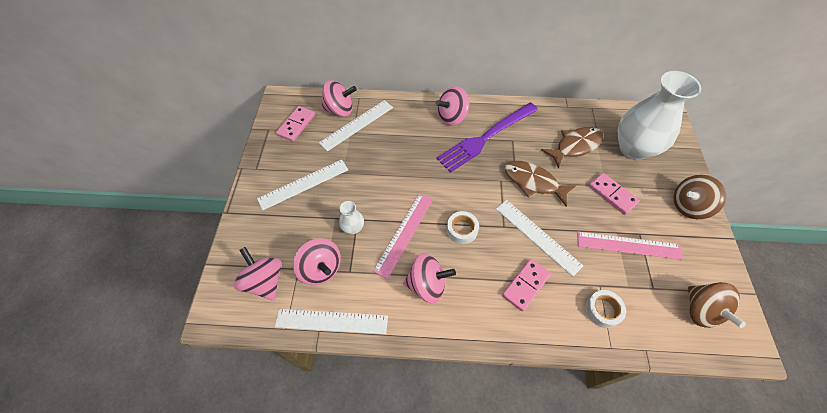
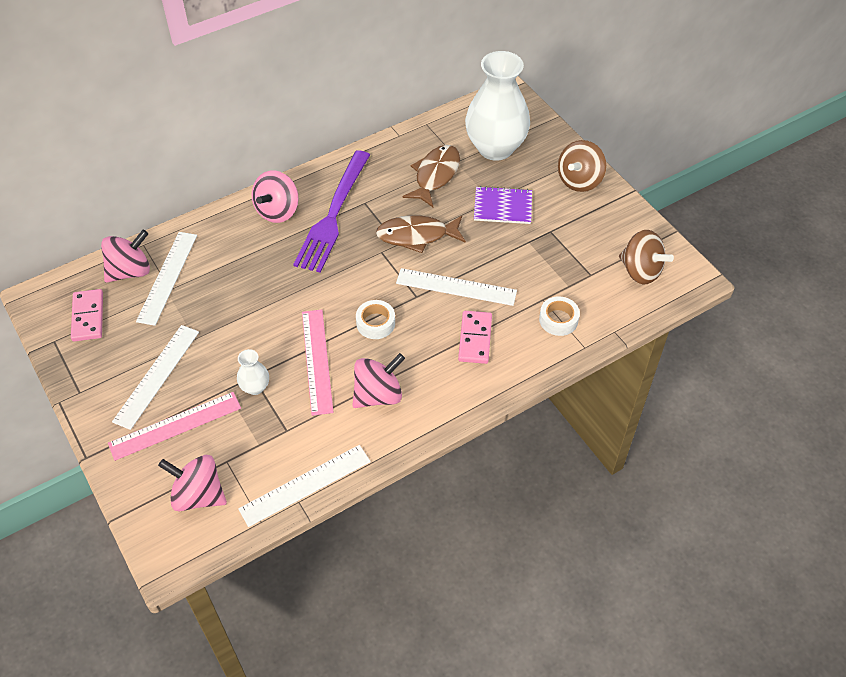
camera: 35 degrees left, 5 degrees down
pink spinning top [293,238,341,285] -> none
pink ruler [577,232,683,260] -> pink ruler moved to [108,392,241,461]
pink domino [589,173,640,215] -> purple notebook [474,186,532,224]

